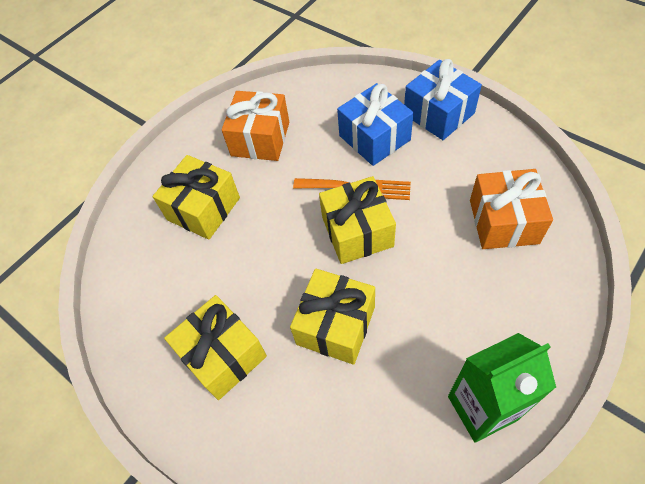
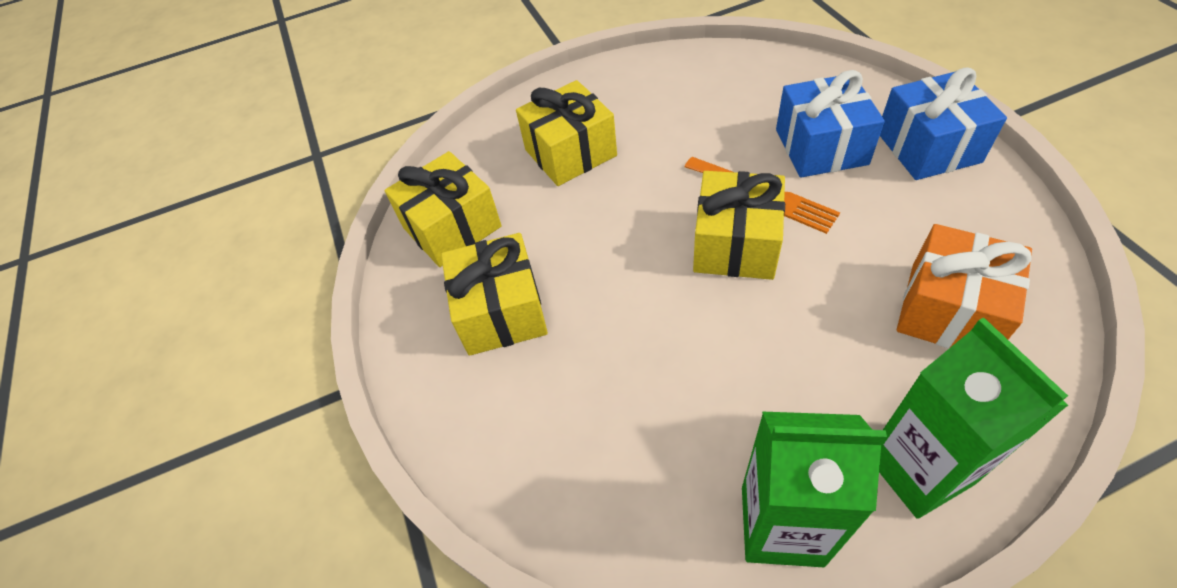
camera: 30 degrees right, 5 degrees down
orange gift [222,91,289,161] -> none
yellow gift [290,269,375,365] -> yellow gift moved to [384,151,502,267]
none -> green carton [879,317,1069,519]

